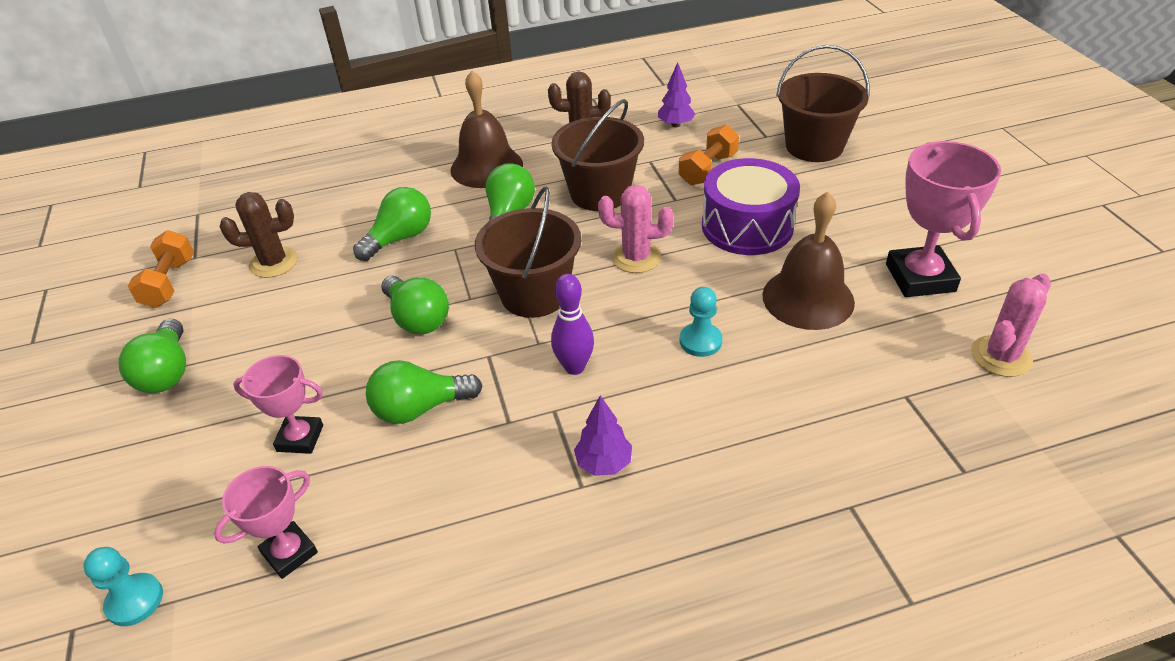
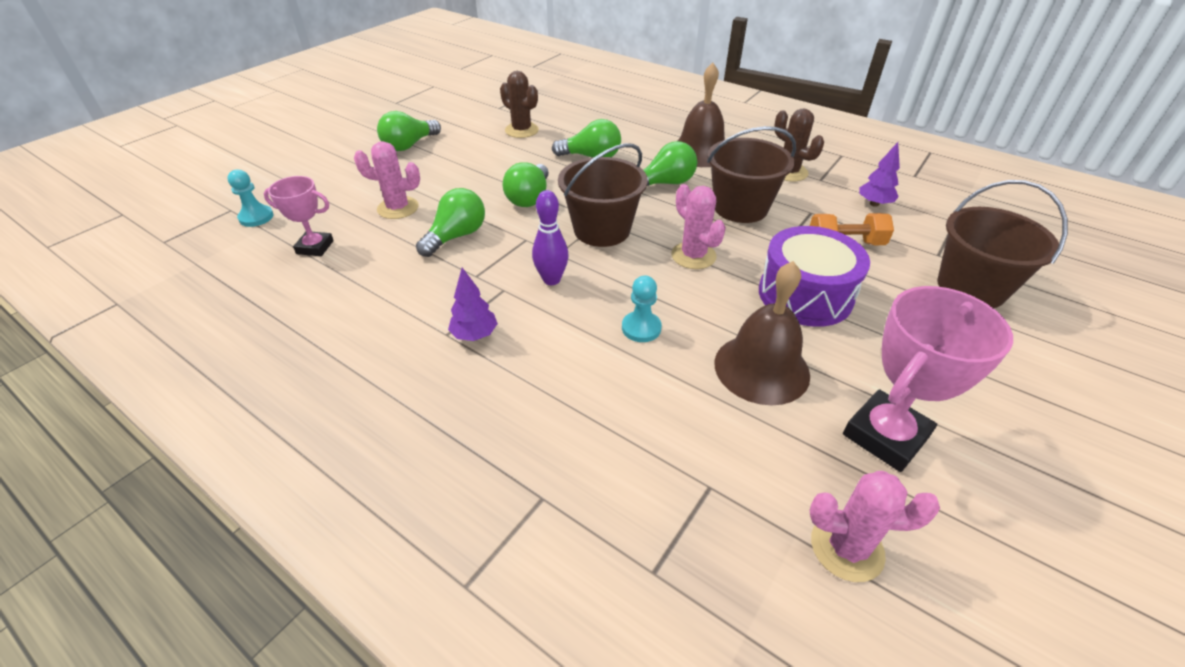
camera: 50 degrees right, 0 degrees up
orange dumbbell [128,230,194,308] -> none
pink trophy [233,355,323,454] -> pink cactus [354,141,420,219]
green light bulb [366,360,483,424] -> green light bulb turned 90 degrees clockwise [416,188,485,257]

